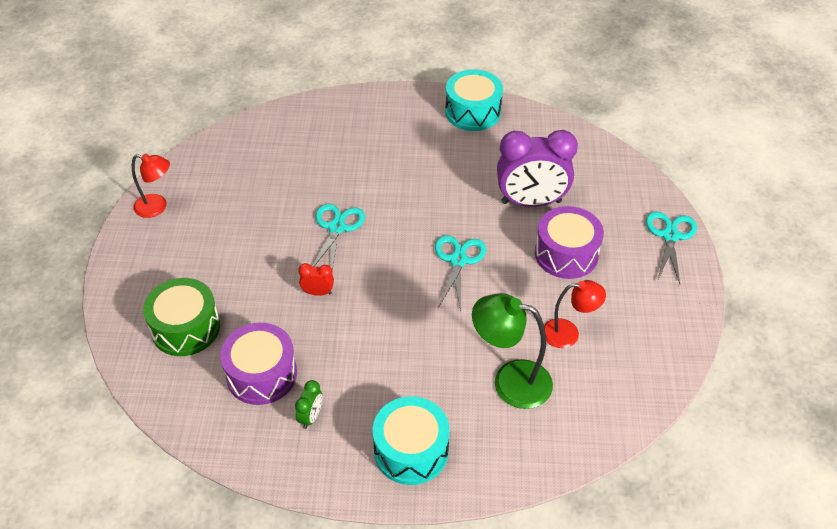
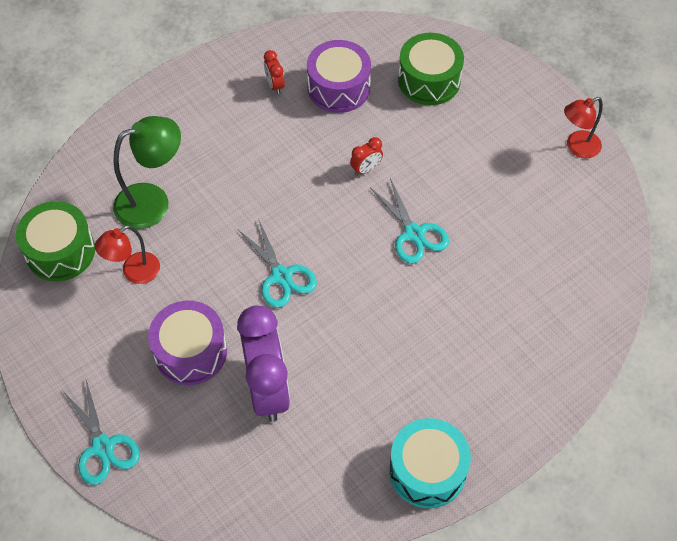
camera: 140 degrees right, 10 degrees up
green clock [295,380,322,429] -> red clock [264,50,285,94]
turquoise drum [373,396,450,485] -> none
purple clock [497,130,578,207] -> purple clock turned 120 degrees clockwise [237,305,290,422]
none -> green drum [16,201,95,281]

